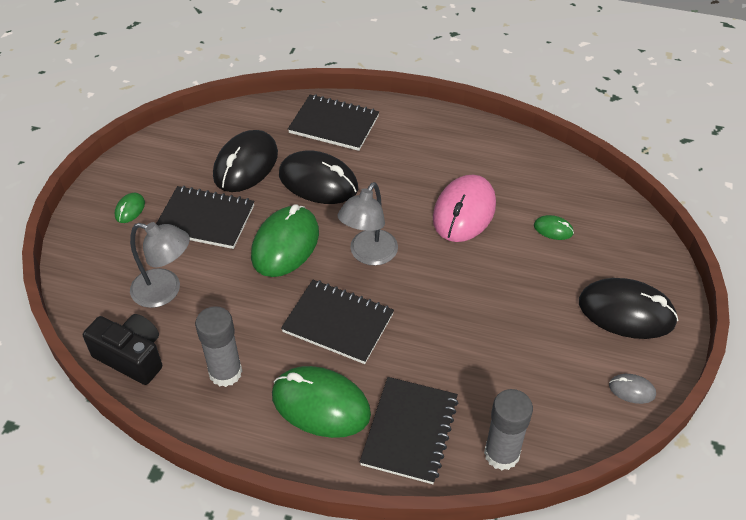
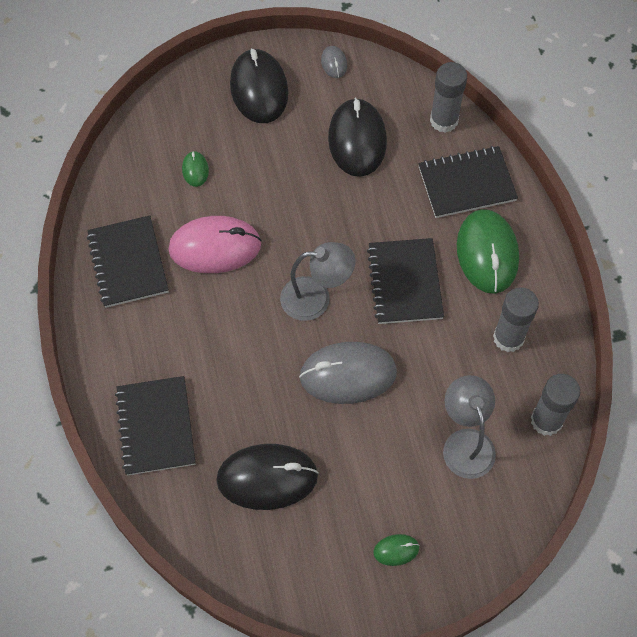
camera: 120 degrees left, 15 degrees up
black camera [83,314,162,385] -> grey glue stick [531,374,580,436]
black notebook [156,186,254,249] -> black notebook moved to [87,215,169,308]
green mouse [251,204,319,277] -> grey mouse [299,342,397,404]
black mouse [279,151,358,204] -> black mouse moved to [328,98,387,177]

